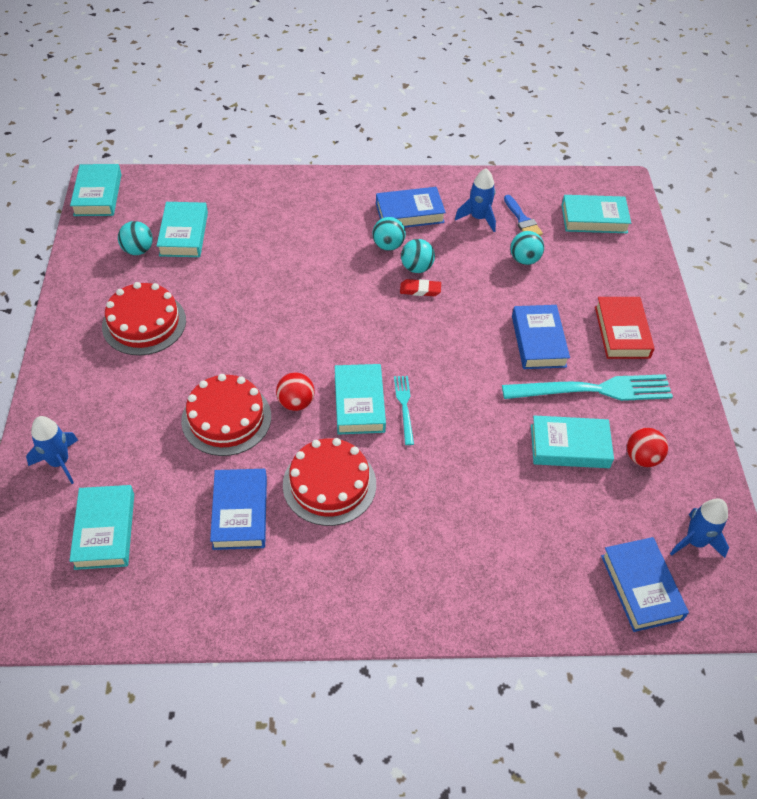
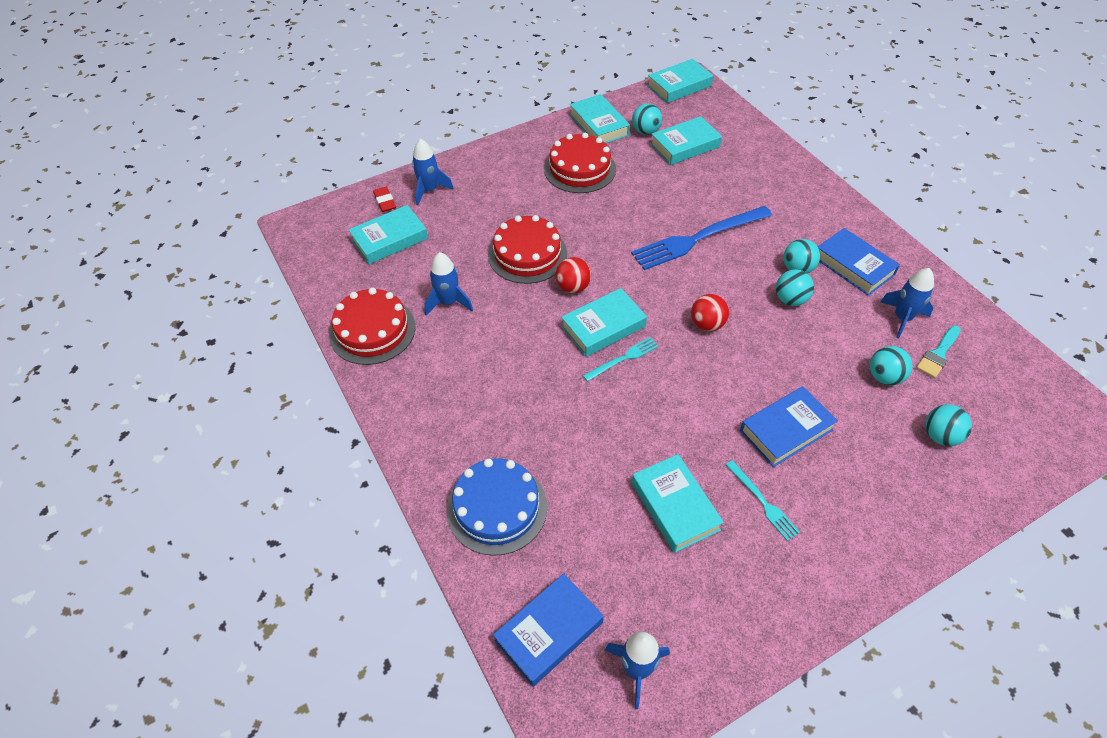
camera: 65 degrees right, 0 degrees up
blue book [210,469,267,550] -> blue rocket [424,252,473,315]
red cake [283,438,376,526] -> red cake moved to [329,288,415,365]
red eraser [400,279,441,296] -> red eraser moved to [373,187,396,212]
turquoise fork [502,374,673,401] -> turquoise fork [726,460,800,541], size x0.49
blue brush [504,195,543,236] -> turquoise brush [916,325,961,378]
turquoise book [562,195,631,233] -> turquoise book moved to [570,94,630,143]
red book [595,297,655,359] -> none
red ball [627,428,668,467] -> red ball moved to [691,294,729,331]
none -> blue cake [447,458,547,556]
none -> blue fork [631,206,772,270]
none -> turquoise ball [925,404,972,446]

